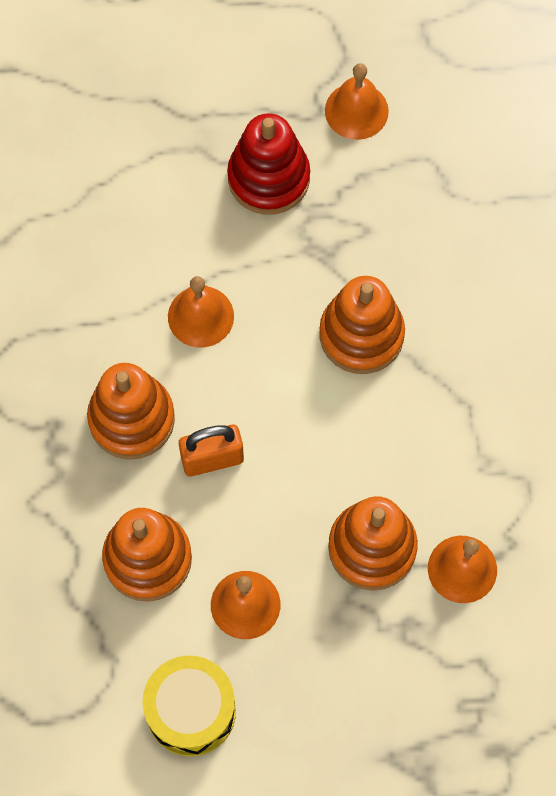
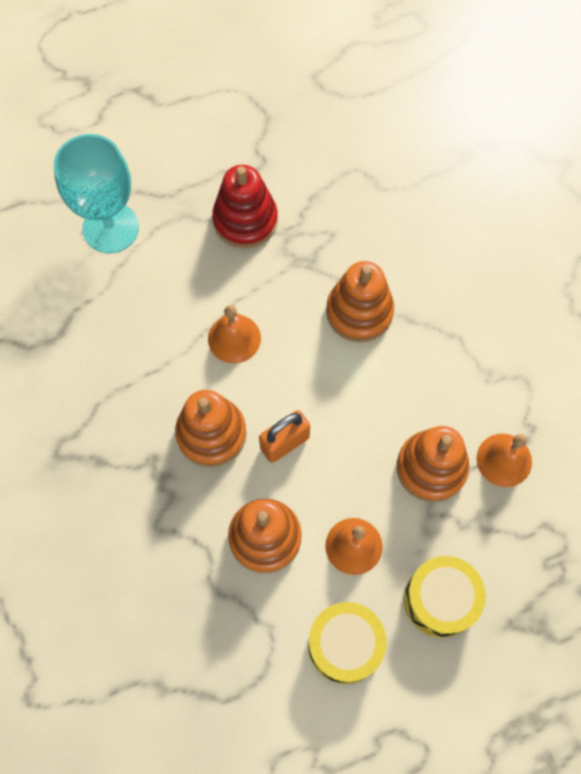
camera: 20 degrees left, 0 degrees up
orange bell [325,63,389,140] -> none
none -> turquoise goblet [54,134,139,253]
none -> yellow drum [404,556,486,638]

